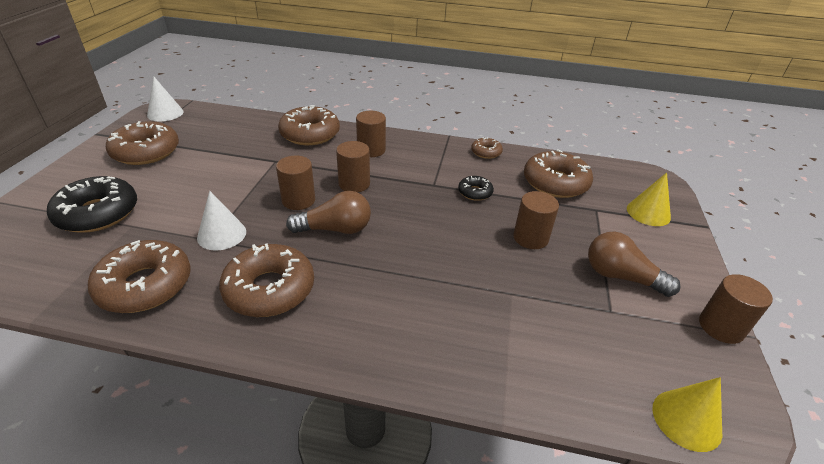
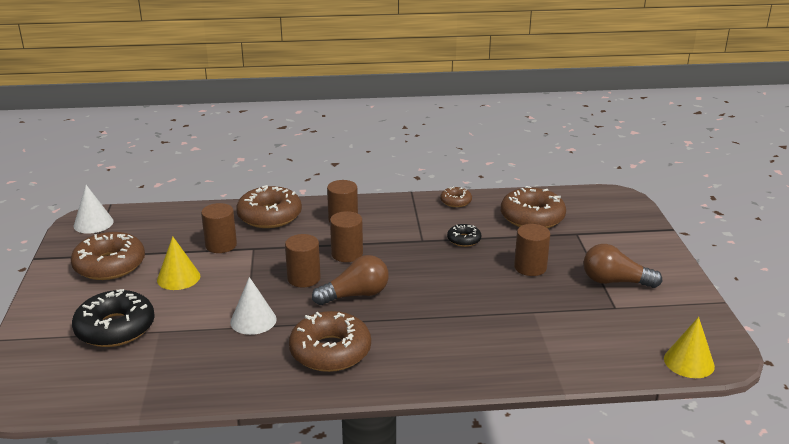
camera: 15 degrees left, 10 degrees down
brown donut [88,240,191,313] -> none
yellow cone [627,172,671,226] -> yellow cone moved to [157,236,200,290]
brown cylinder [699,274,773,344] -> brown cylinder moved to [201,203,237,253]

